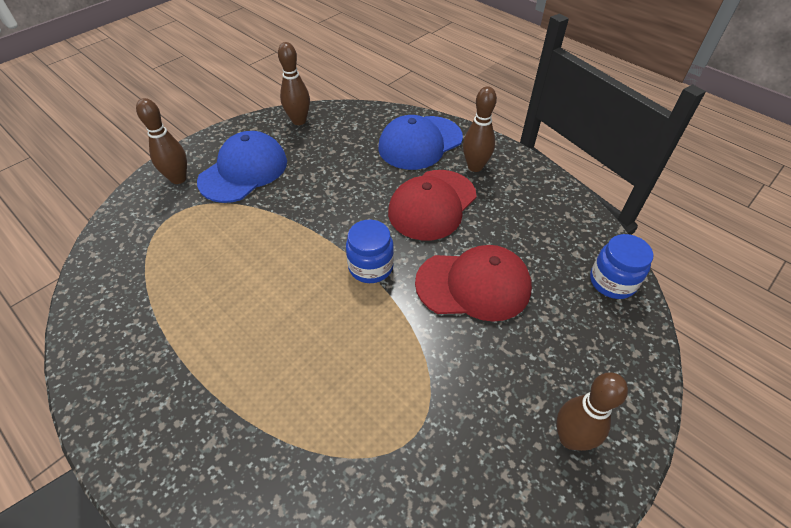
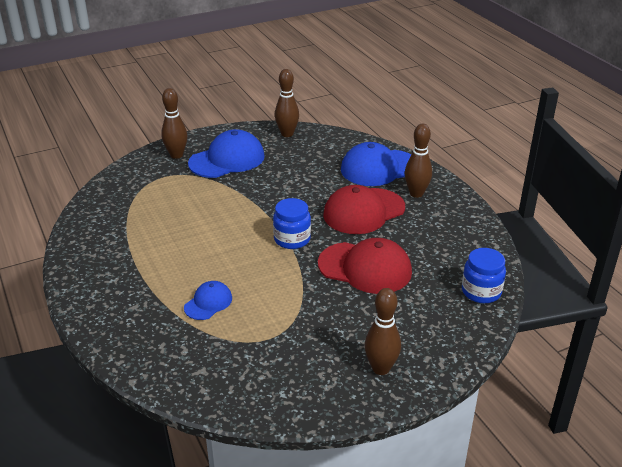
camera: 20 degrees right, 15 degrees down
none -> blue cap [184,281,232,320]

